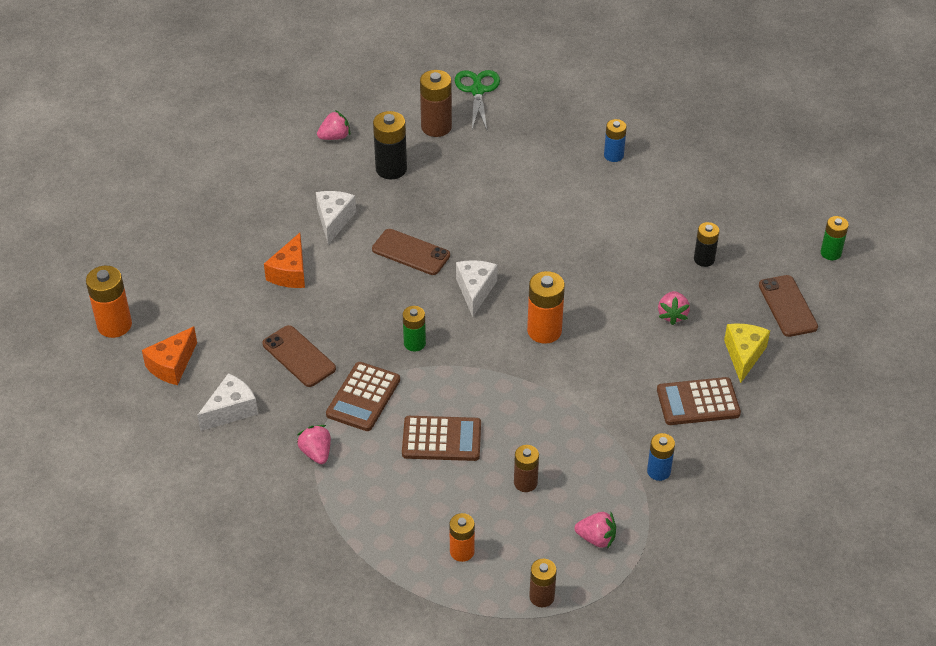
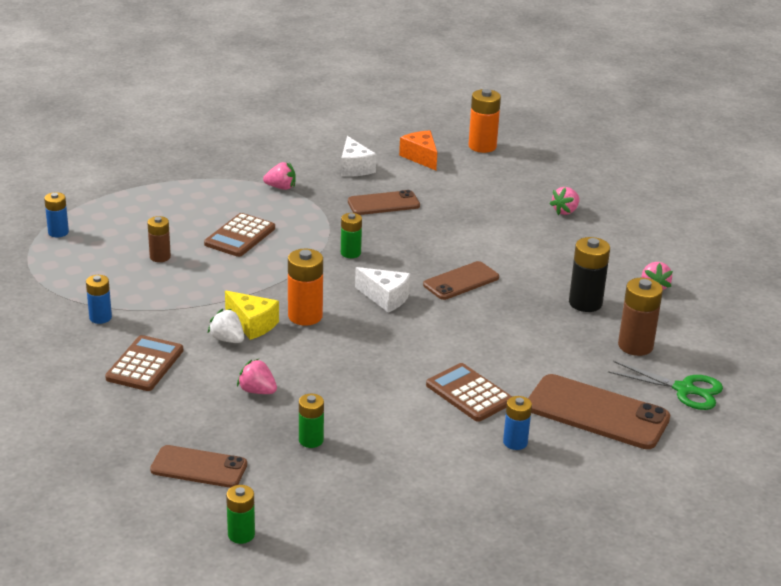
camera: 115 degrees right, 15 degrees down
orange cheese [264,233,305,288] -> none
white cheese [316,191,356,245] -> none
brown calculator [326,362,400,431] -> brown calculator moved to [426,363,512,422]
orange battery [449,513,475,562] -> none
brown battery [529,559,557,607] -> blue battery [44,192,69,237]
pink strawberry [575,512,616,548] -> pink strawberry moved to [550,187,580,215]
black battery [694,222,720,267] -> green battery [299,394,324,448]
yellow cheese [724,324,770,383] -> yellow cheese moved to [225,291,279,340]
none -> white strawberry [208,309,244,343]
none -> brown phone [528,374,670,449]

